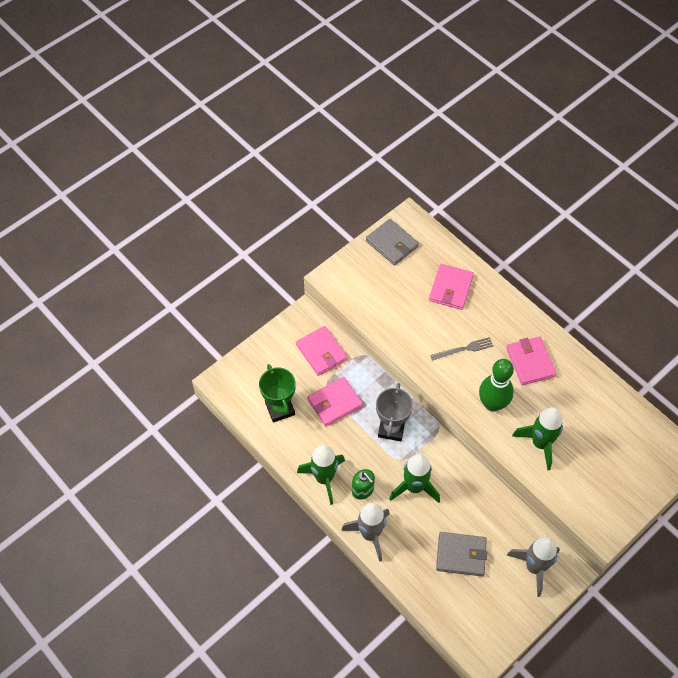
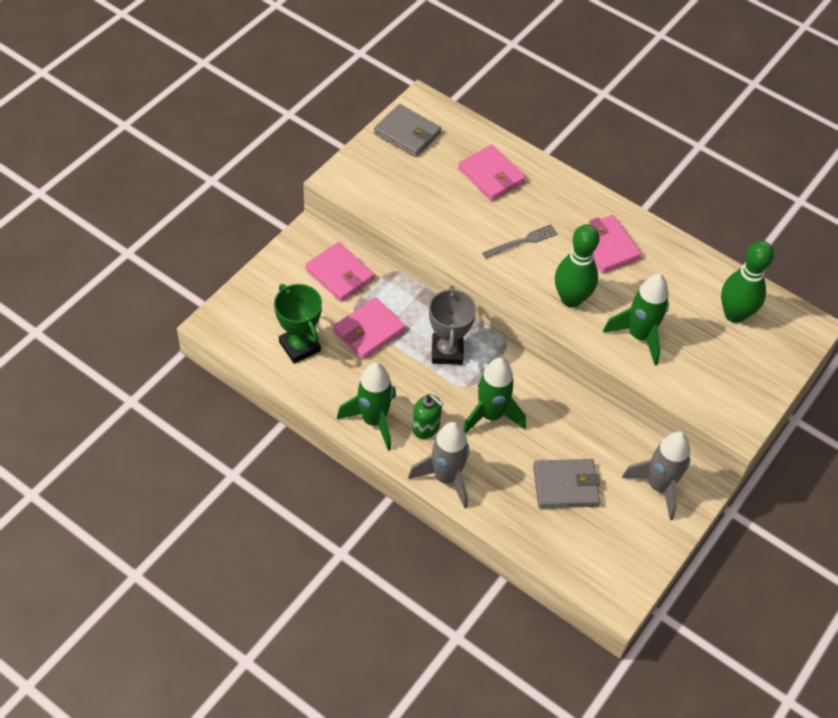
camera: 15 degrees left, 5 degrees down
pink wallet [429,264,474,310] -> pink wallet turned 45 degrees counterclockwise [458,145,526,201]
none -> green bowling pin [721,241,774,323]

